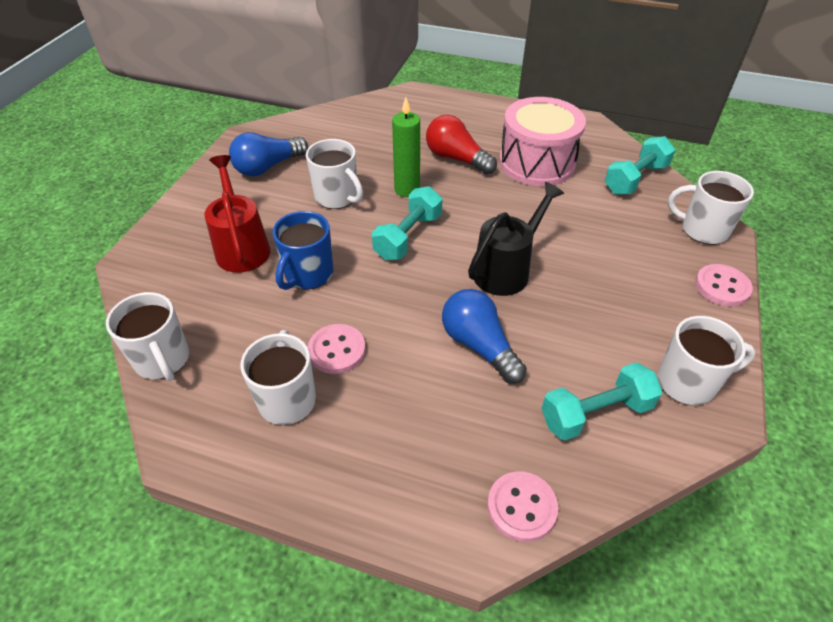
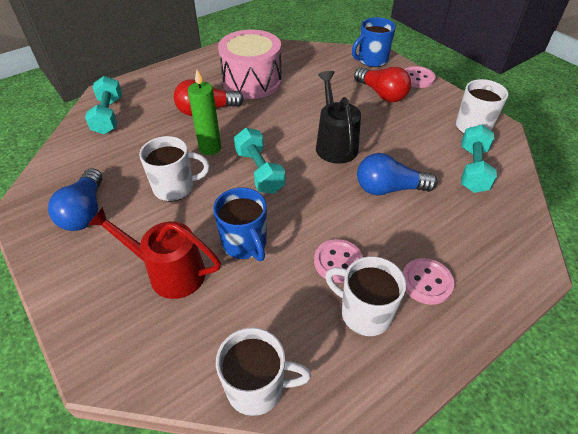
camera: 55 degrees left, 0 degrees up
pink button [487,471,558,542] -> pink button moved to [403,258,454,305]
turquoise dumbbell [605,136,675,194] -> turquoise dumbbell moved to [85,76,122,134]
white mug [668,171,754,245] -> blue mug [352,17,396,67]
none -> red light bulb [354,67,411,102]

